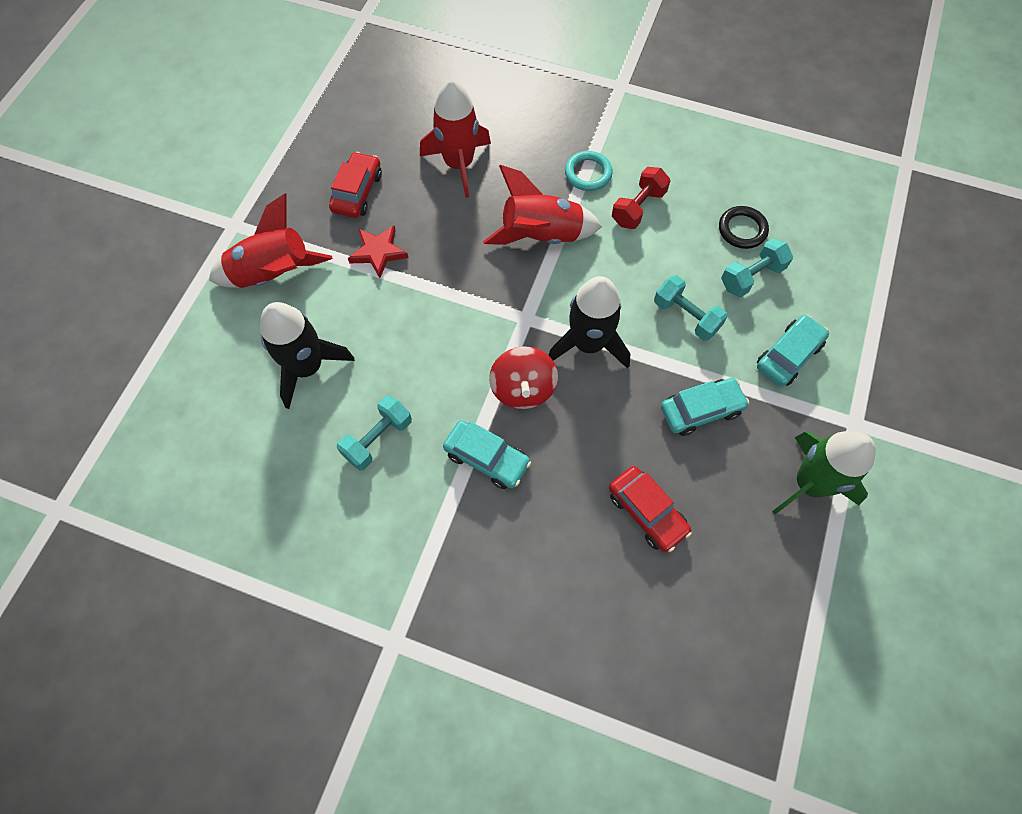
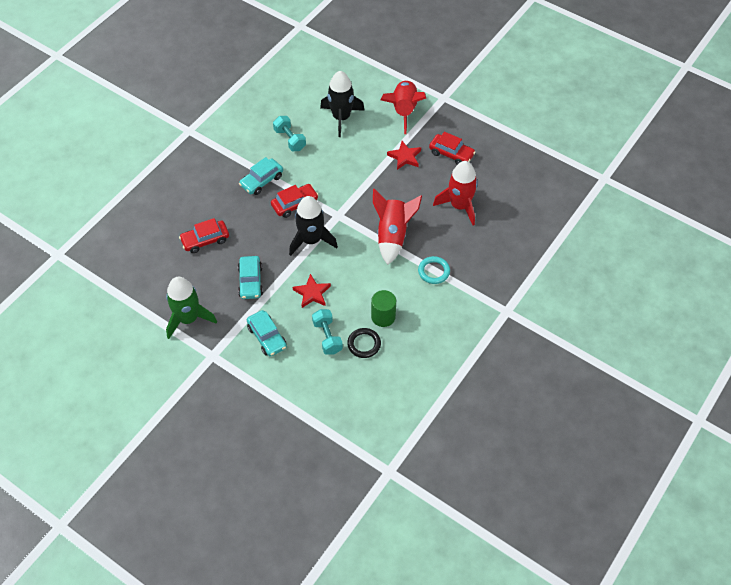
camera: 105 degrees right, 10 degrees down
red spinning top [489,346,558,409] -> red car [271,184,318,218]
red dumbbell [612,167,671,229] -> none
turquoise dumbbell [654,275,728,341] -> red star [293,274,331,308]
none -> green cylinder [371,290,396,327]

